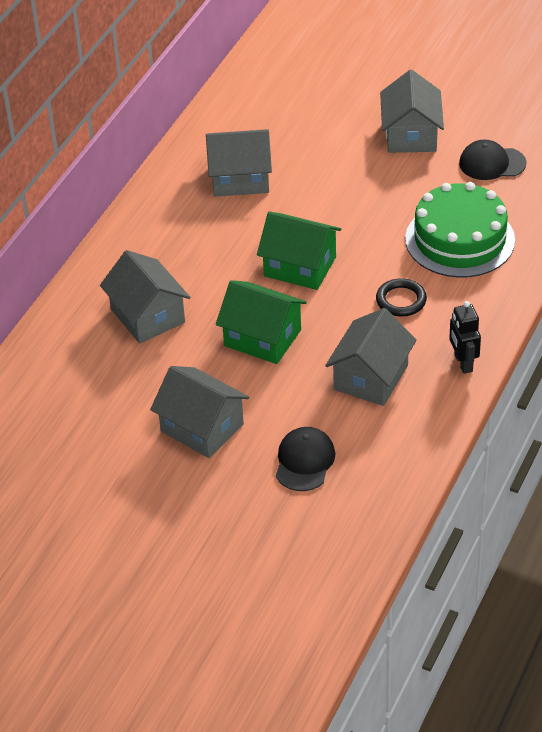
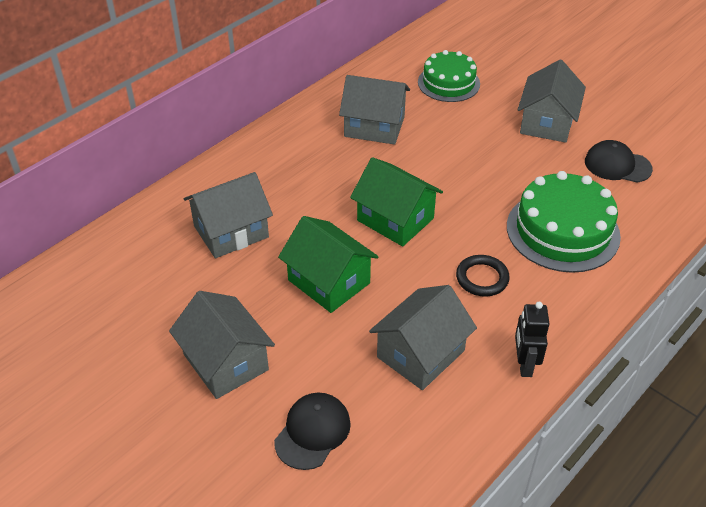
camera: 15 degrees right, 0 degrees up
grey house [100,250,190,344] -> grey house turned 75 degrees clockwise [183,172,273,258]
none -> green cake [418,50,480,102]

